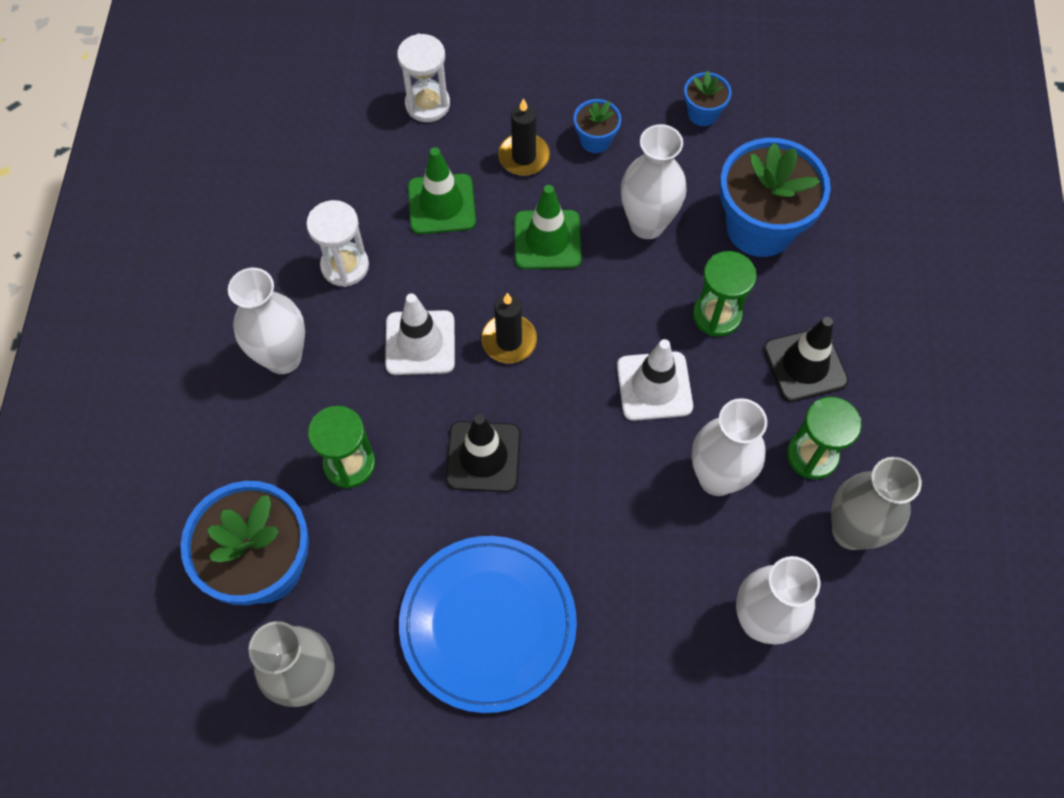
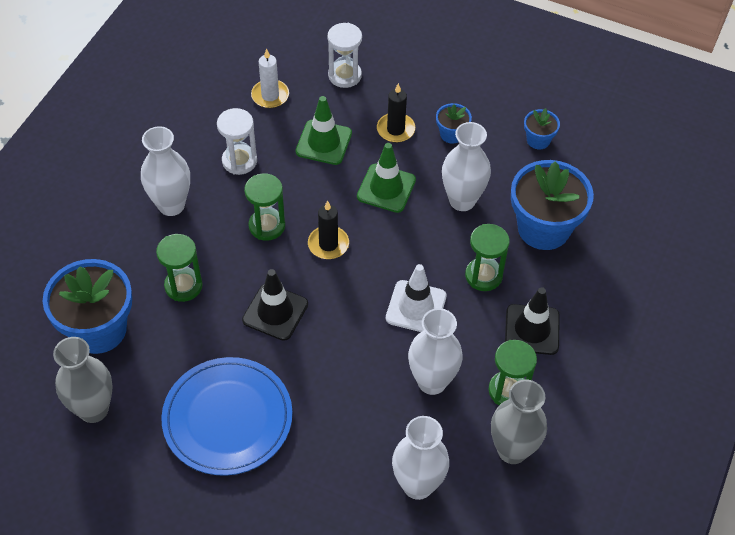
camera: 20 degrees right, 10 degrees down
white traffic cone [385,293,455,375] -> green hourglass [244,173,285,241]
none -> white candle [251,48,289,108]

